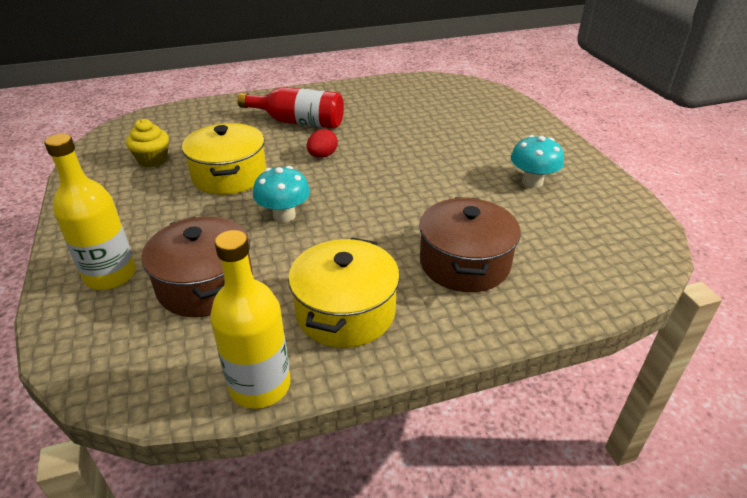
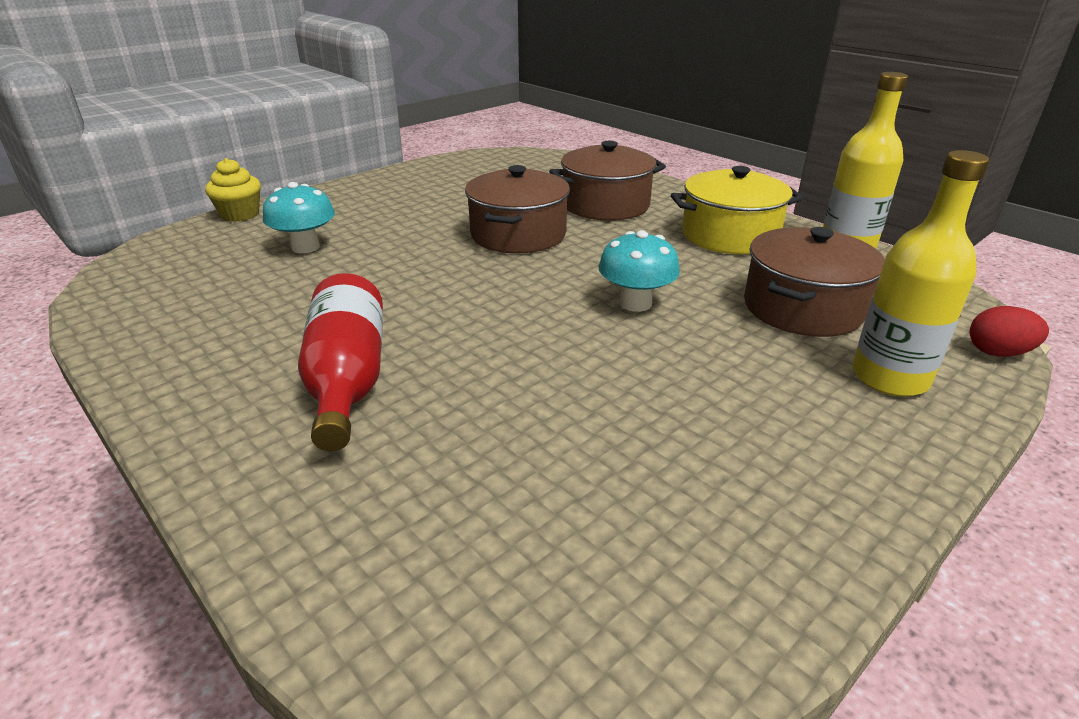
camera: 115 degrees left, 5 degrees down
yellow cupcake [126,119,169,167] -> yellow cupcake moved to [205,158,261,222]
yellow pot [182,123,266,195] -> none
red egg [307,129,338,158] -> red egg moved to [970,306,1049,357]
turquoise mushroom [511,135,564,188] -> turquoise mushroom moved to [263,182,335,253]
none -> brown pot [465,165,570,253]

